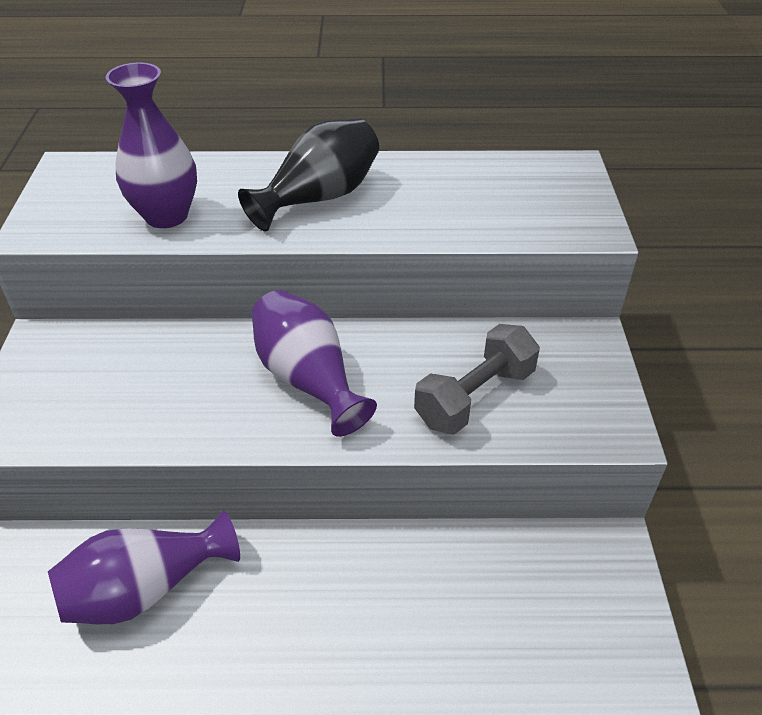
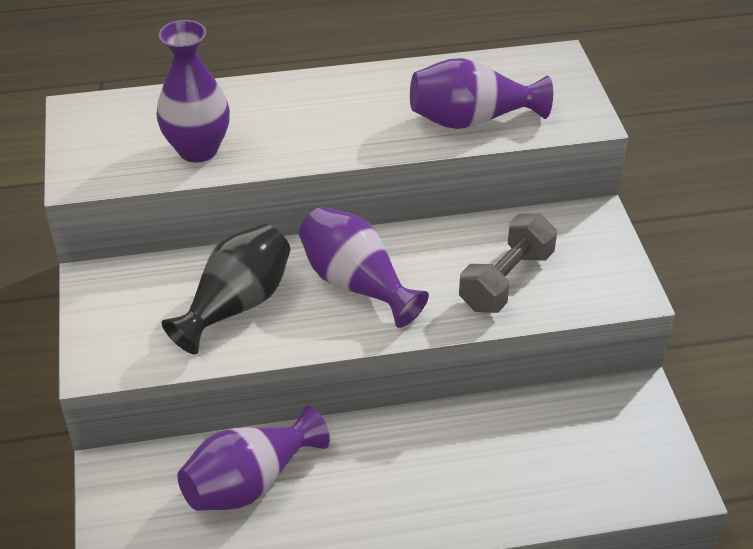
camera: 10 degrees left, 0 degrees up
black vase [238,118,379,232] -> black vase moved to [162,224,290,354]
none -> purple vase [410,58,553,129]

